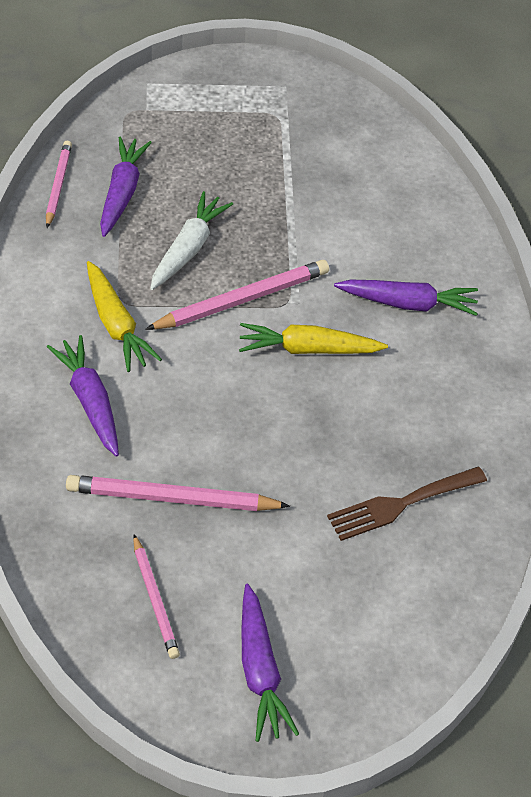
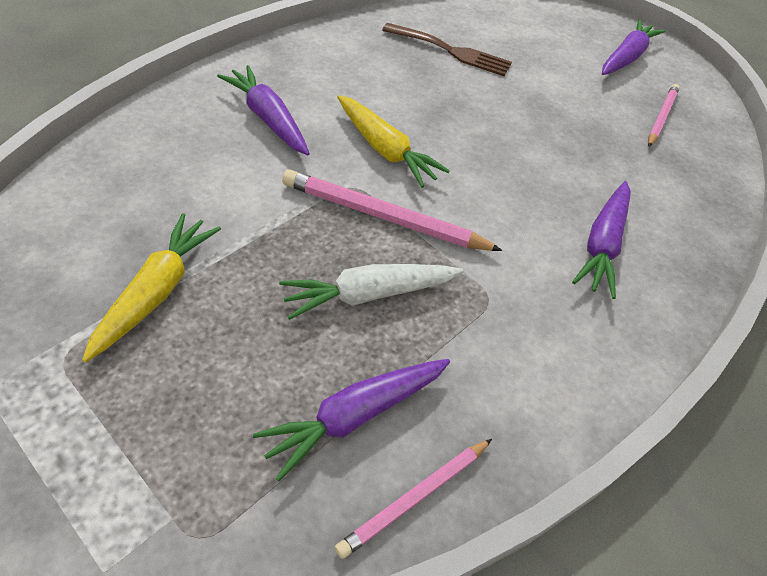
camera: 135 degrees left, 0 degrees up
pink pencil [66,475,290,511] -> none
yellow carrot [87,261,162,372] -> yellow carrot moved to [82,213,221,363]

